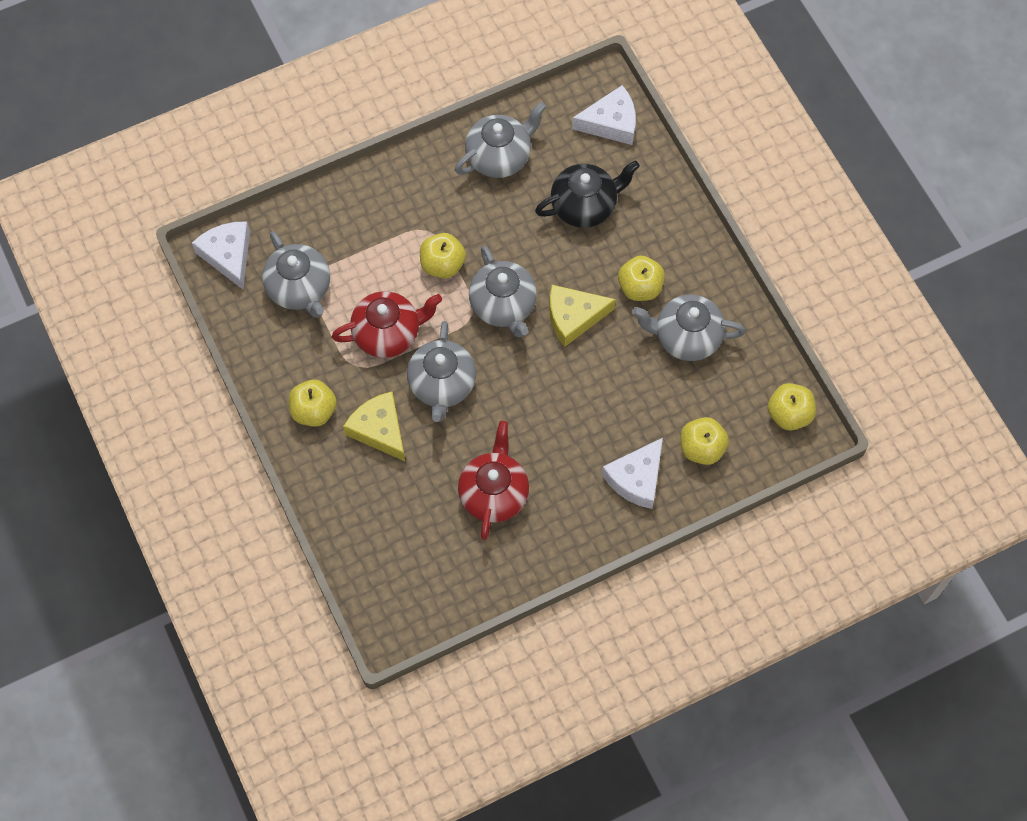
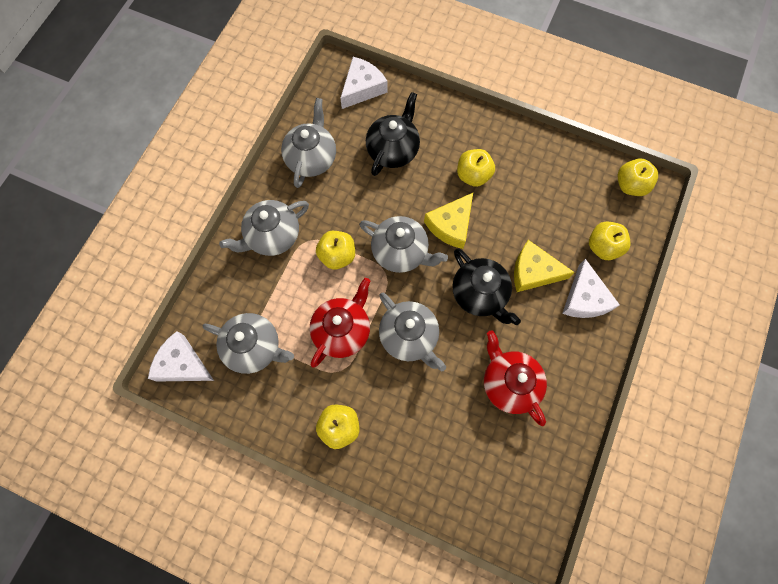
camera: 40 degrees left, 5 degrees up
yellow cheese [343,391,405,461] -> yellow cheese moved to [514,240,575,292]
grey teapot [632,295,746,361] -> grey teapot moved to [219,200,309,256]
none -> black teapot [452,248,521,325]

